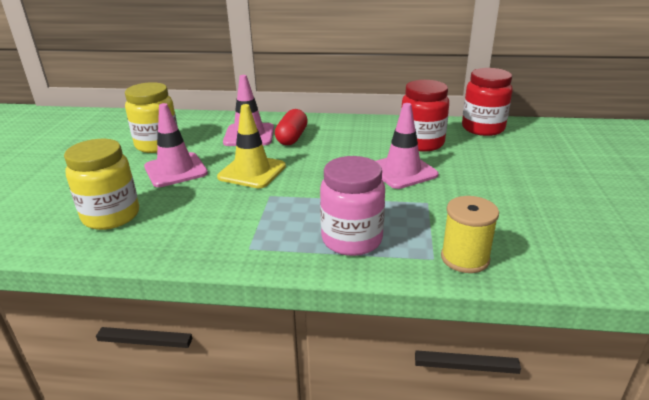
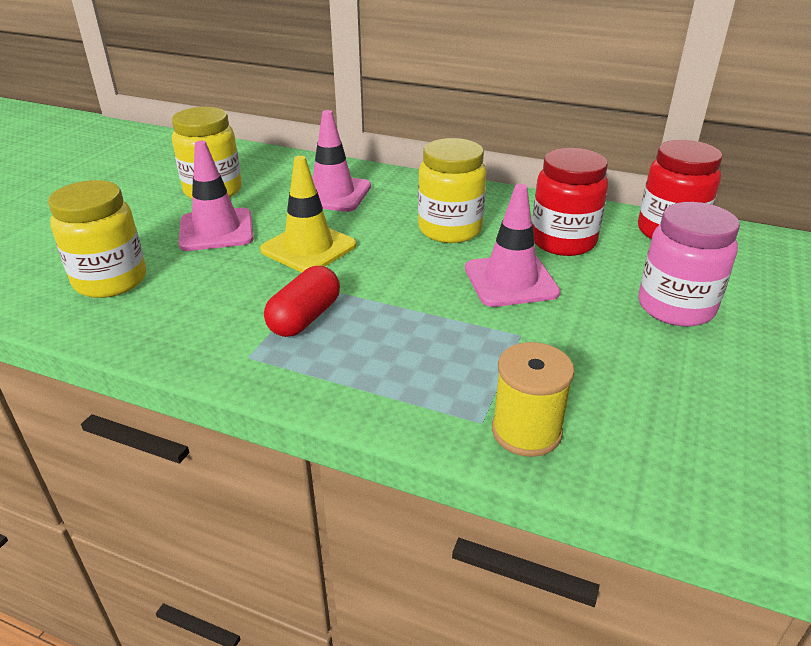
camera: 15 degrees right, 5 degrees up
red capsule [275,109,308,145] -> red capsule moved to [264,266,340,337]
pink jar [320,156,385,256] -> pink jar moved to [638,202,740,327]
none -> yellow jar [418,138,487,243]

